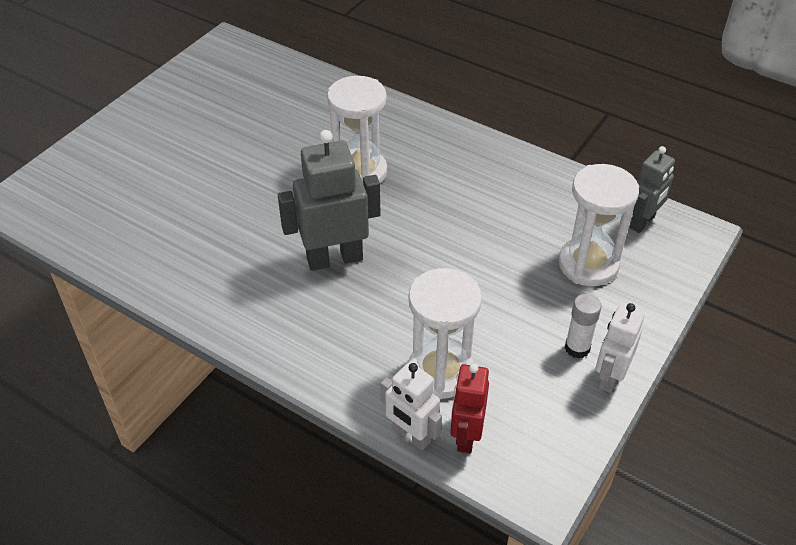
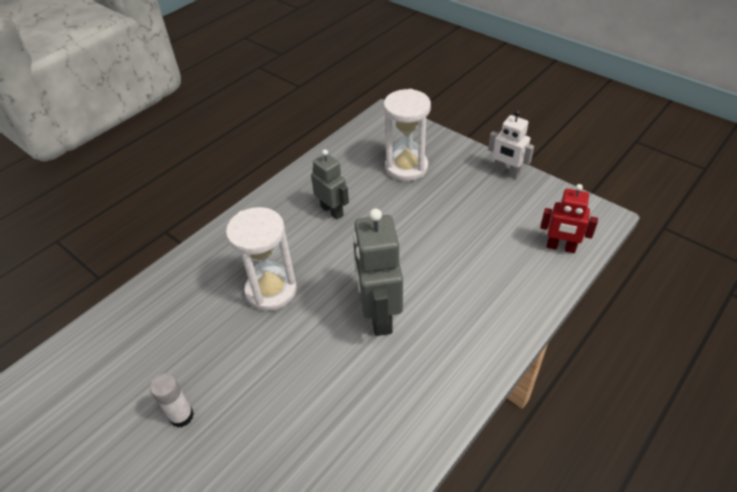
camera: 80 degrees left, 0 degrees up
white robot [380,362,442,451] -> none
white hourglass [408,268,482,399] -> none
white glue stick [565,294,602,359] -> white glue stick moved to [150,373,194,428]
grey robot [630,146,675,233] -> grey robot moved to [311,149,349,219]

